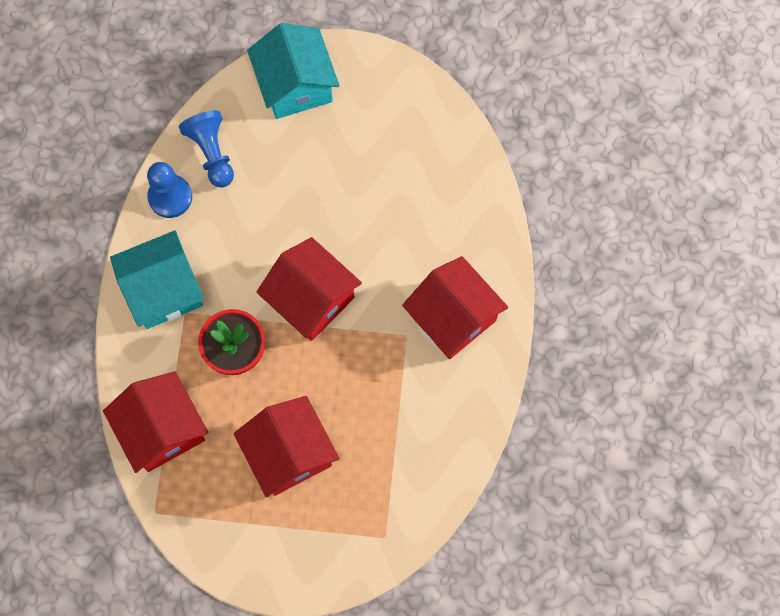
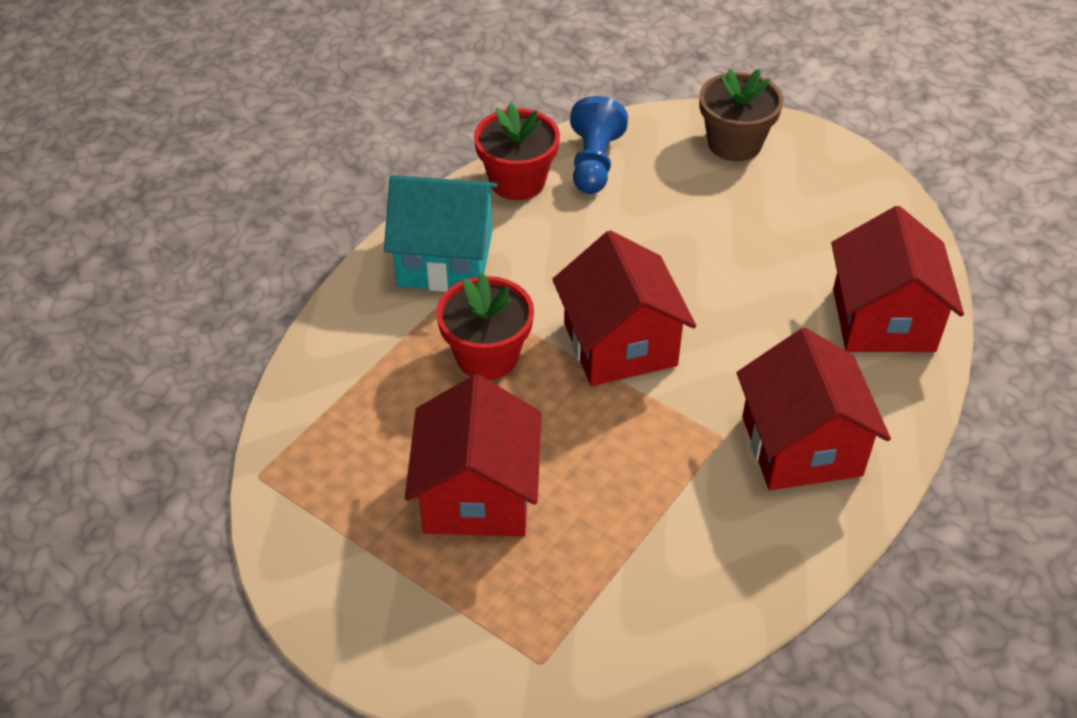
camera: 30 degrees right, 25 degrees down
red house [103,371,208,473] -> red house moved to [831,206,964,352]
blue pawn [147,162,192,218] -> red flower pot [474,103,560,200]
turquoise house [247,23,340,119] -> brown flower pot [700,69,783,161]

